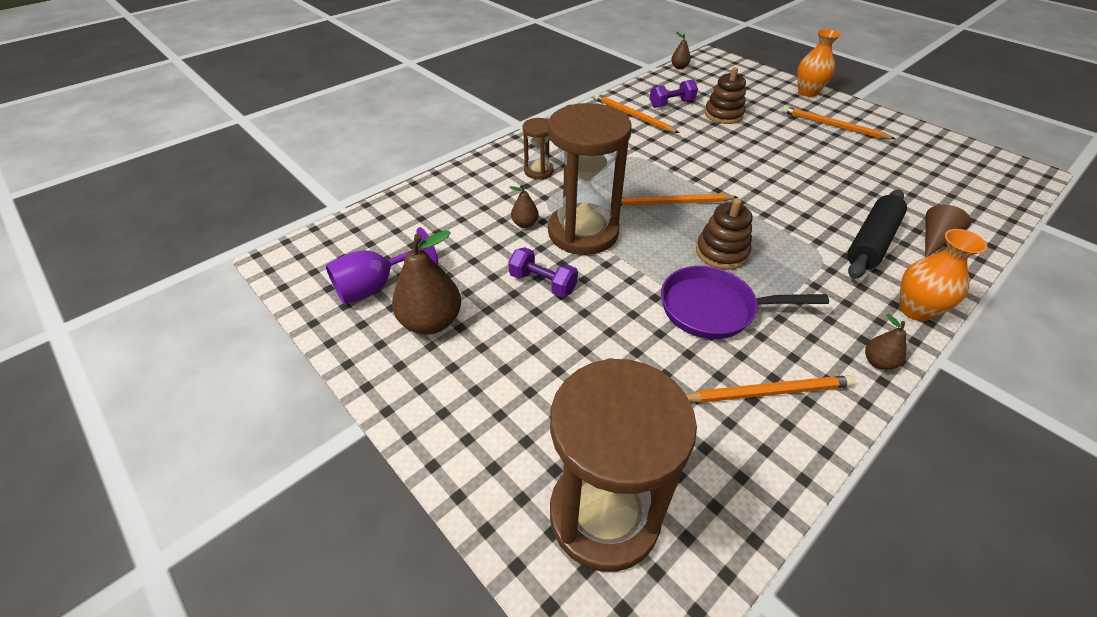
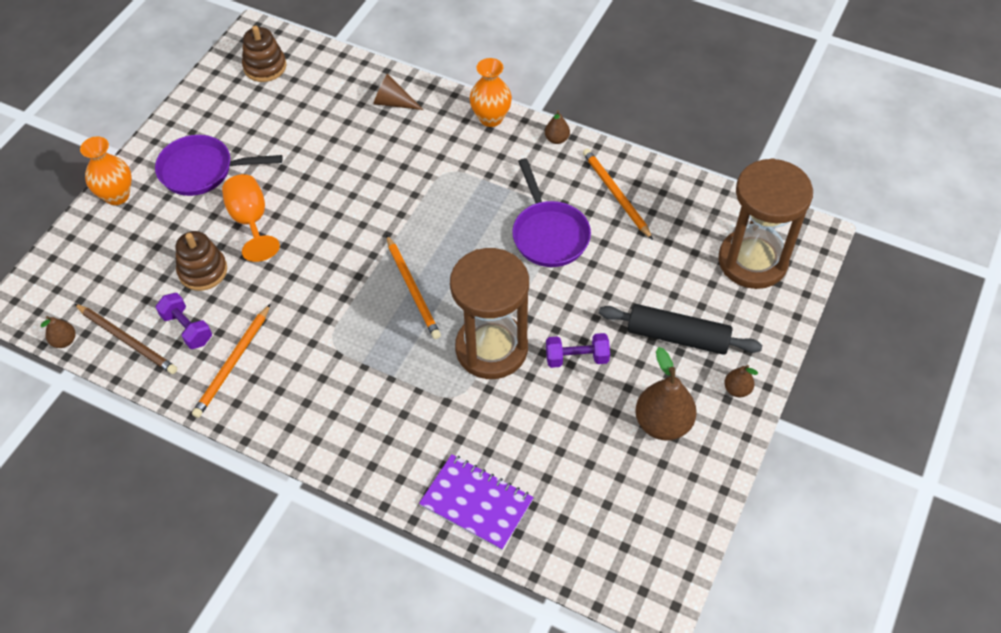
camera: 110 degrees left, 10 degrees up
purple goblet [325,227,438,304] -> none
purple dumbbell [508,247,578,298] -> purple dumbbell turned 75 degrees clockwise [546,333,610,368]
brown pear [509,185,539,228] -> brown pear moved to [724,365,758,397]
brown hourglass [522,118,554,179] -> none
brown stacking toy [696,198,752,270] -> brown stacking toy moved to [242,25,287,82]
orange pencil [782,106,895,139] -> purple pan [155,135,283,196]
black rolling pin [847,190,907,279] -> black rolling pin moved to [599,304,762,355]
none -> brown pencil [75,304,177,374]
none -> orange goblet [222,174,280,262]
none -> purple notebook [419,454,534,550]

